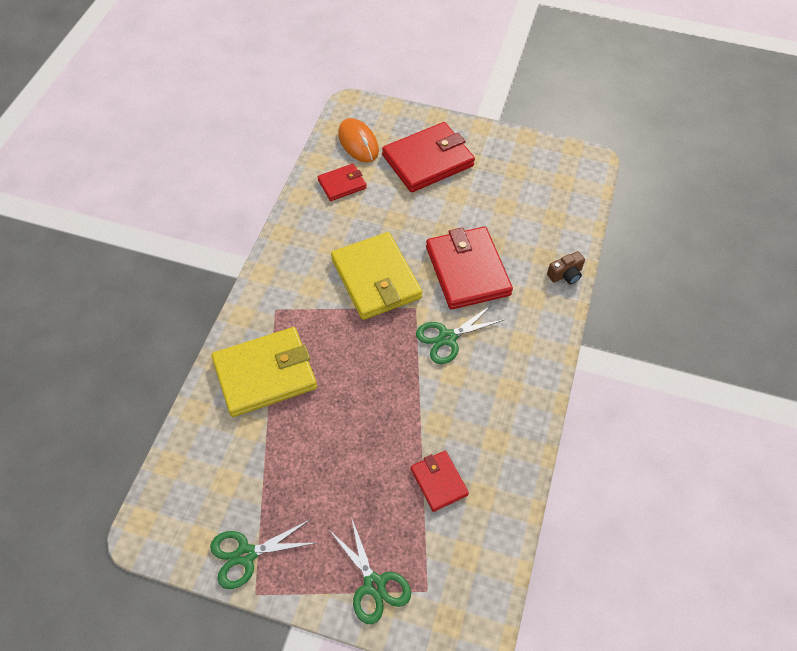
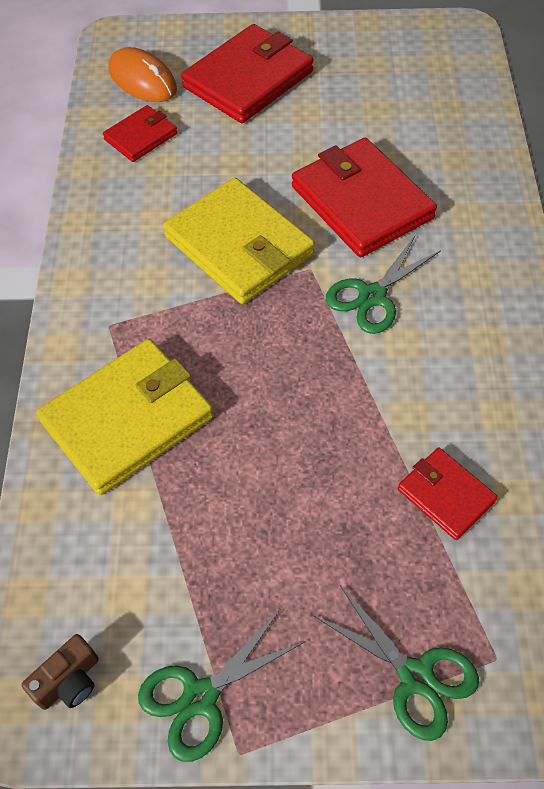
camera: 15 degrees left, 0 degrees up
brown camera [547,251,585,284] -> brown camera moved to [22,634,99,710]

